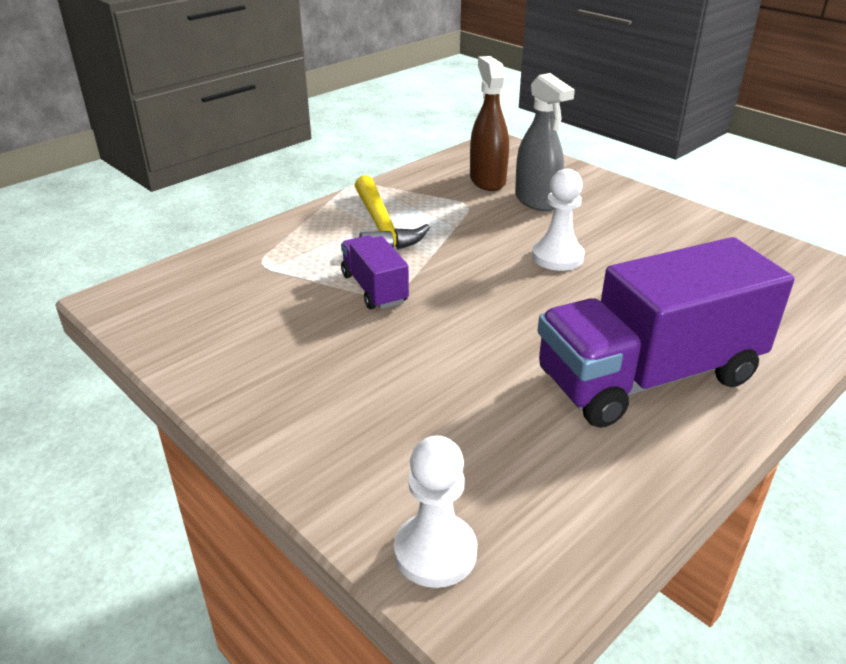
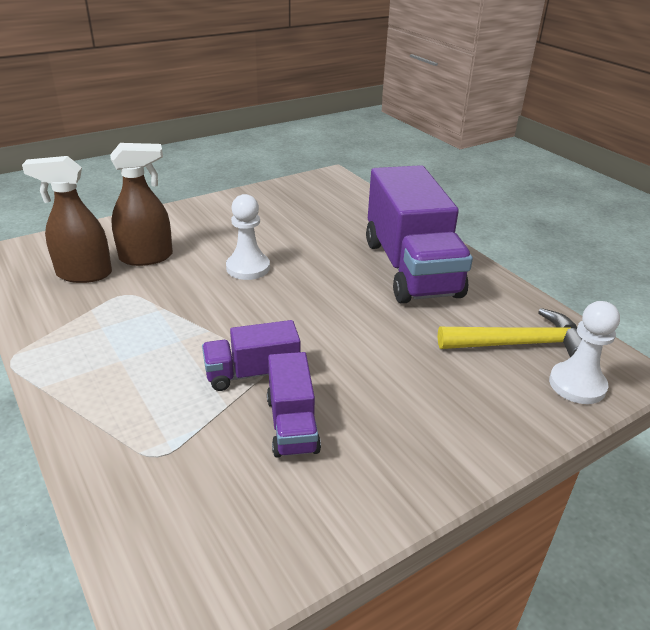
camera: 80 degrees left, 0 degrees up
yellow hammer [355,175,430,250] -> yellow hammer moved to [438,308,582,358]
grey spray bottle [515,73,575,211] -> brown spray bottle [110,143,173,266]
none -> purple truck [267,352,321,458]

